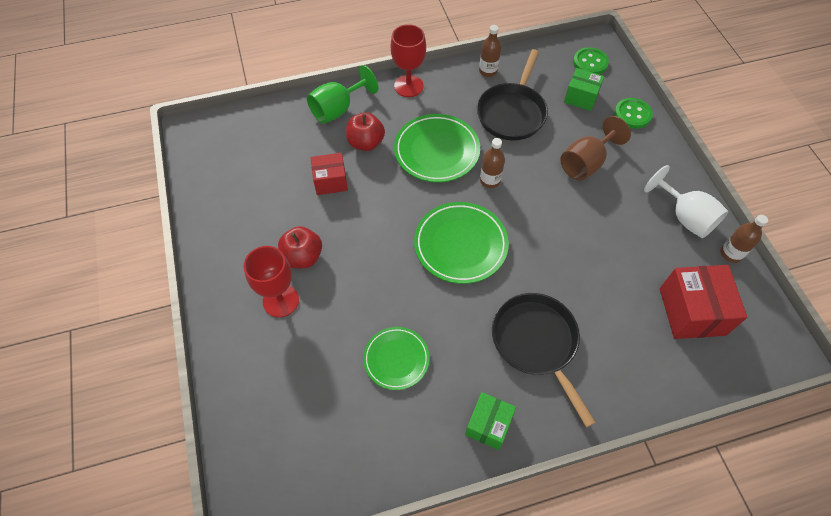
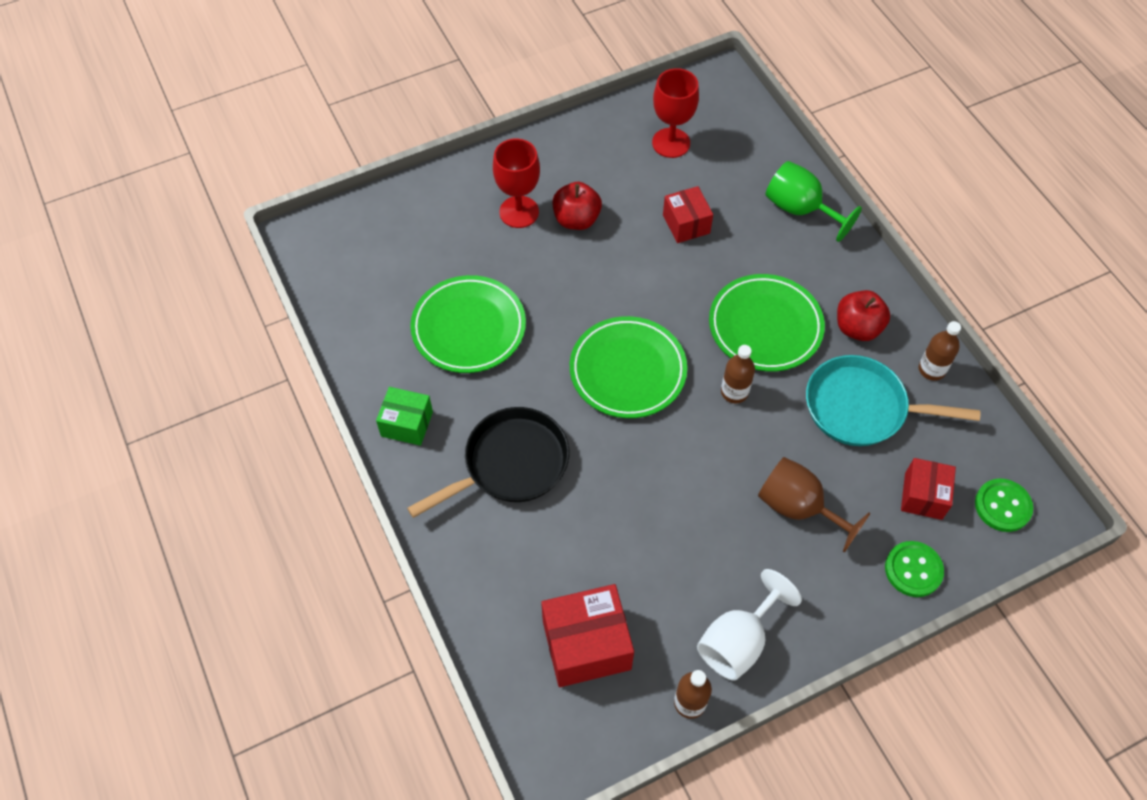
camera: 80 degrees right, 0 degrees up
red apple [346,112,385,151] -> red apple moved to [837,290,890,341]
green plate [363,327,429,390] -> green plate [410,275,526,373], size x1.57
red goblet [391,24,426,97] -> red goblet moved to [652,68,699,158]
black pan [477,49,548,140] -> turquoise pan [806,355,980,446]
green box [564,68,604,111] -> red box [901,458,956,520]

